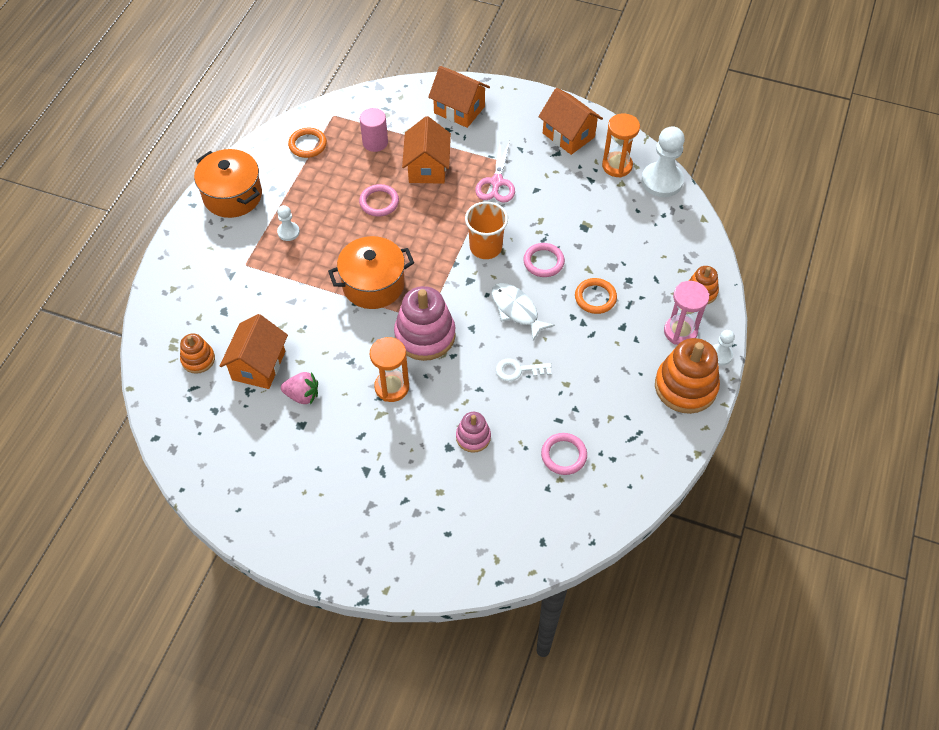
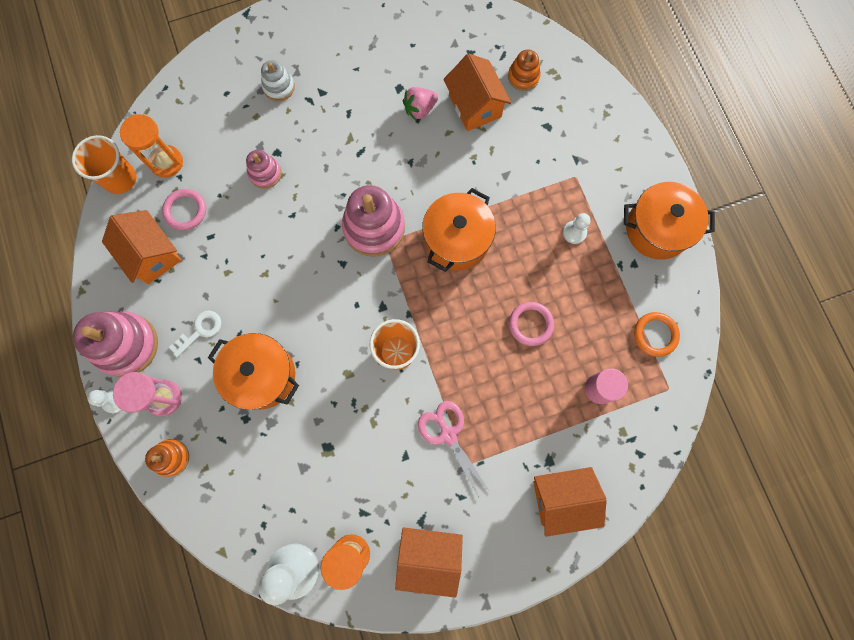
camera: 140 degrees right, 20 degrees up
orange hourglass [370,337,409,402] -> orange hourglass moved to [120,114,183,178]
orange house [402,116,451,184] -> orange house moved to [102,210,181,284]
white fish [491,283,555,341] -> none
white key [496,358,552,381] -> white key moved to [169,311,221,357]
pink ring [523,243,565,277] -> none
orange ring [575,278,617,314] -> orange pot [208,333,299,410]
orange stacking toy [655,338,720,414] -> pink stacking toy [73,311,158,377]
none -> orange cup [72,135,137,194]
none -> white stacking toy [261,60,295,101]

